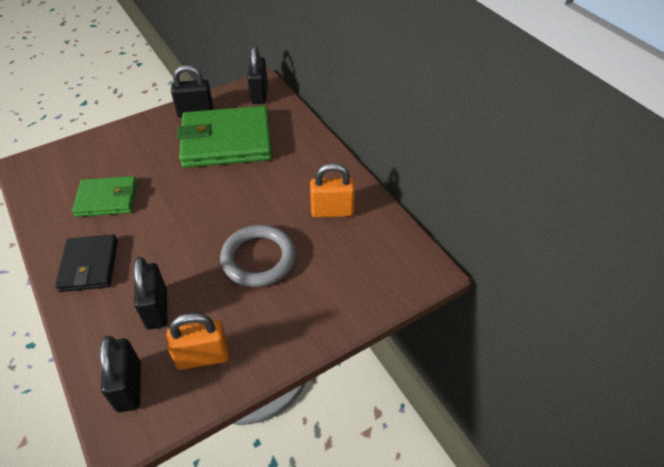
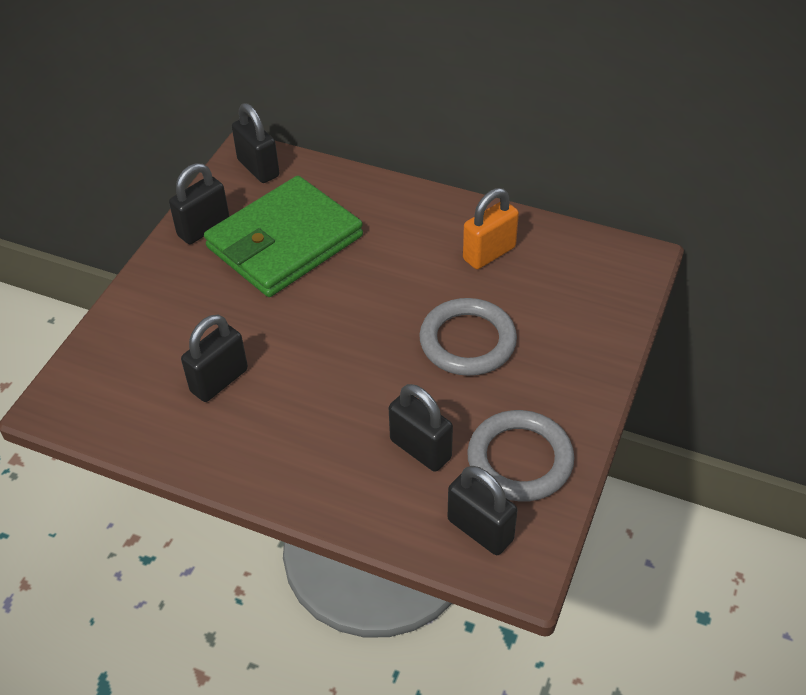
camera: 35 degrees left, 0 degrees up
black wallet [55,234,118,292] -> none
green wallet [72,176,137,217] -> black padlock [181,314,248,402]
orange padlock [167,313,229,370] -> grey ring [467,410,574,502]

